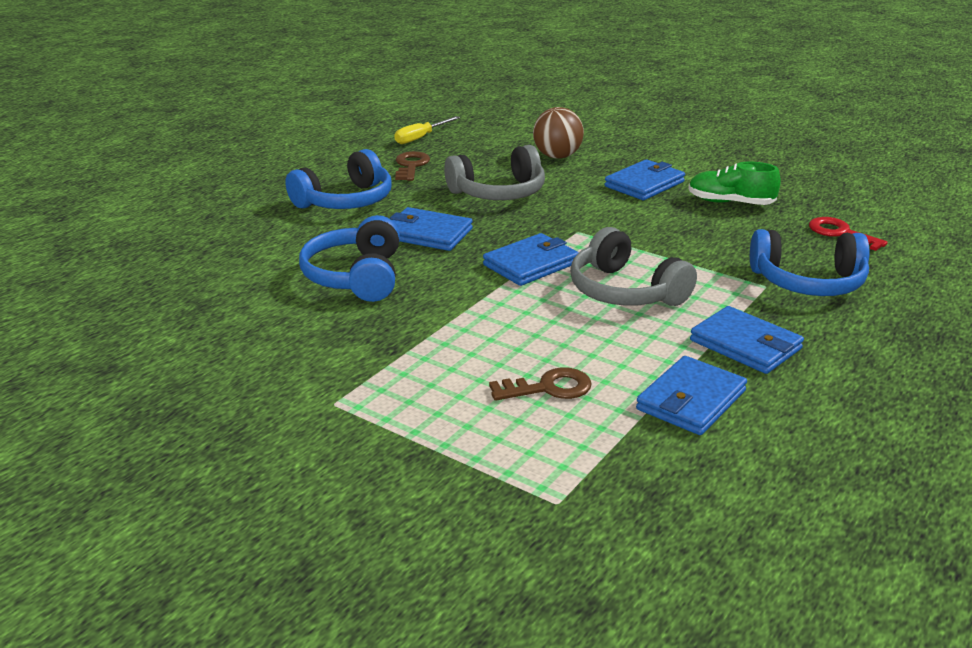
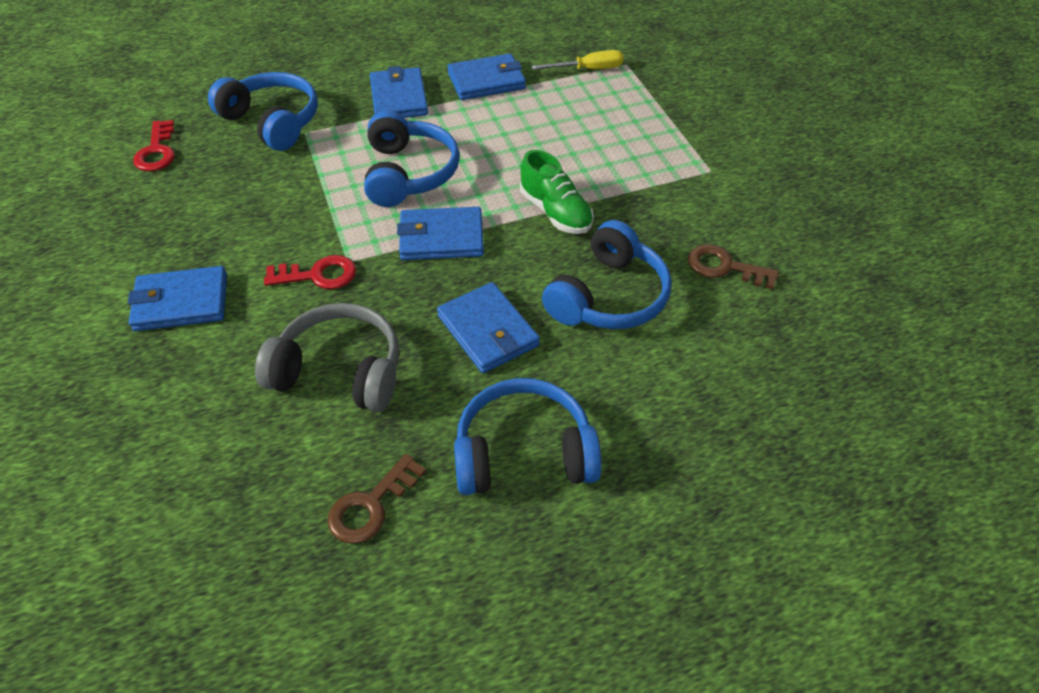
camera: 145 degrees left, 20 degrees up
yellow screwdriver [394,116,460,144] -> yellow screwdriver moved to [532,50,624,70]
brown key [489,367,592,401] -> brown key moved to [688,244,779,289]
brown ball [533,107,584,159] -> none
grey headphones [570,227,697,306] -> blue headphones [364,110,460,207]
green shoe [688,162,781,205] -> green shoe moved to [520,150,594,234]
none -> red key [264,255,356,289]

